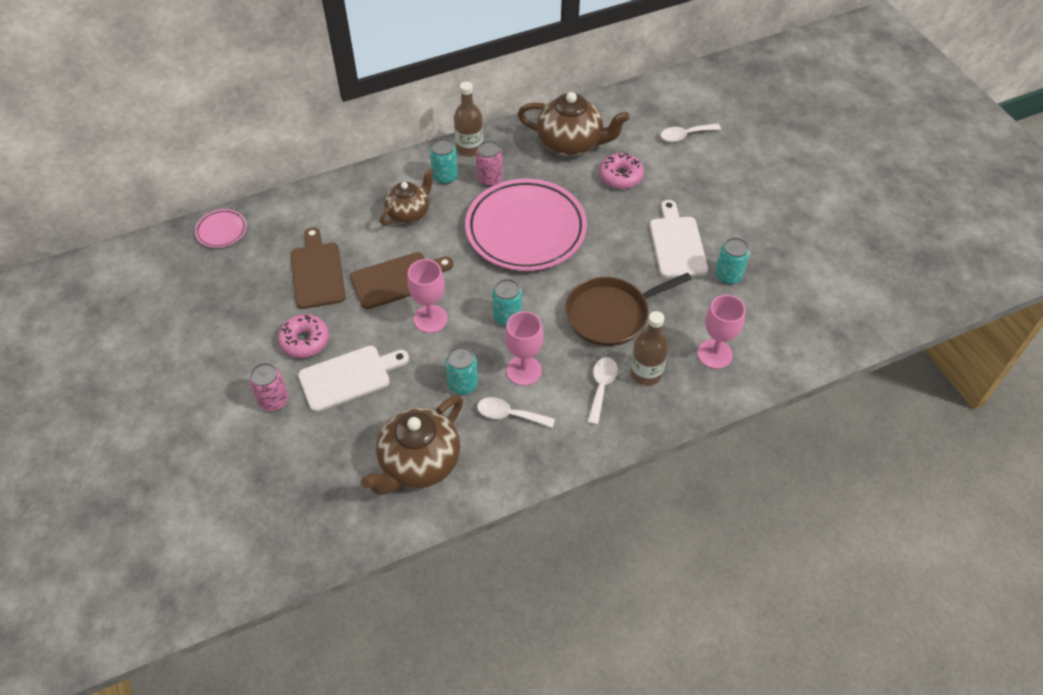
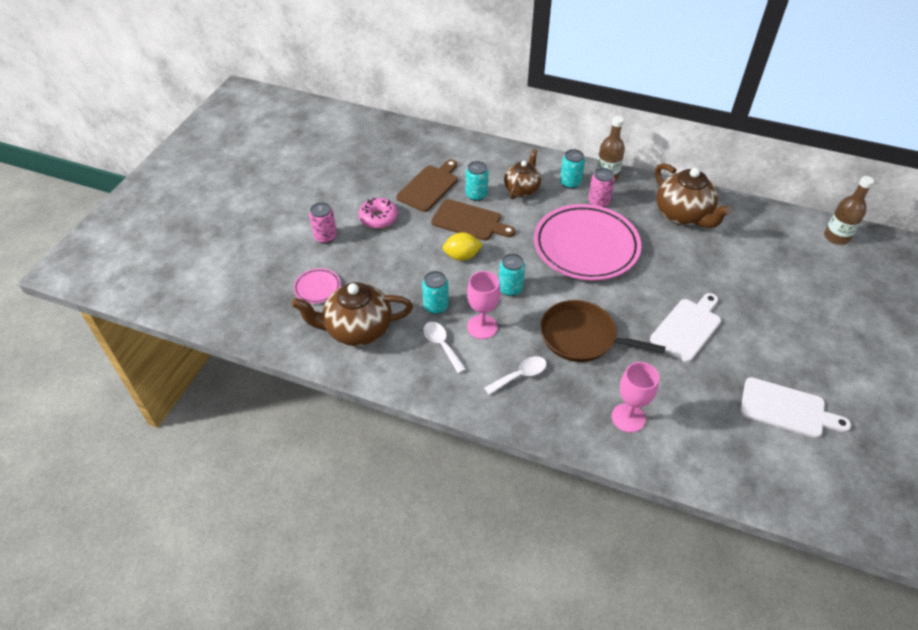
camera: 45 degrees right, 5 degrees down
pink plate [195,209,247,248] -> pink plate moved to [294,268,341,303]
white cutting board [298,346,409,412] -> white cutting board moved to [740,377,851,438]
brown teapot [380,168,434,225] -> brown teapot turned 60 degrees counterclockwise [504,149,541,199]
pink goblet [407,259,448,333] -> yellow lemon [442,232,483,261]
pink donut [599,153,644,189] -> none
brown bottle [630,311,668,386] -> brown bottle moved to [824,176,874,245]
white spoon [660,123,721,142] -> none
turquoise can [715,237,750,284] -> turquoise can moved to [466,161,489,201]

